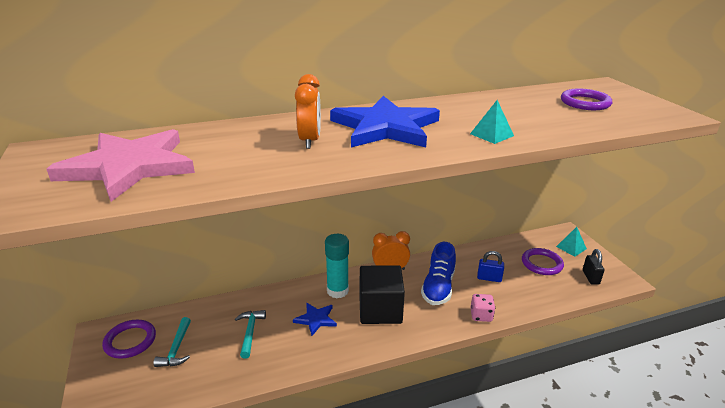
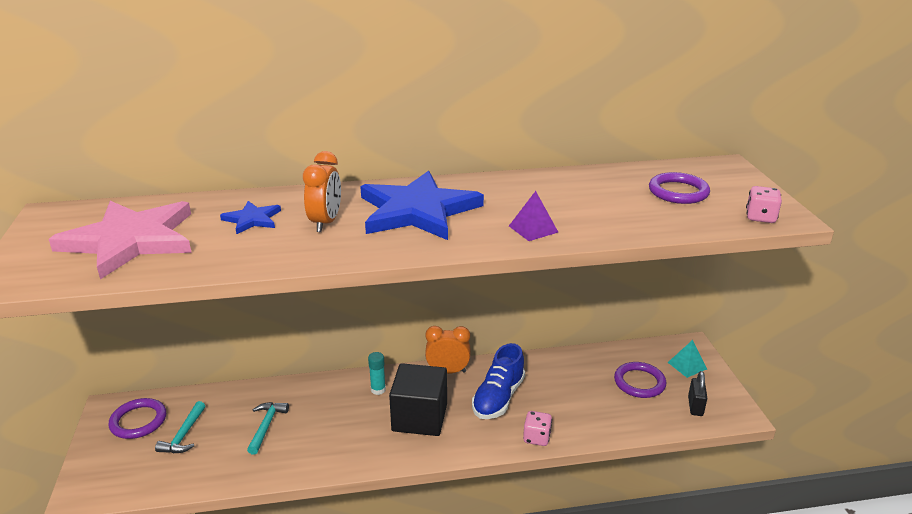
camera: 10 degrees right, 0 degrees up
blue star [293,303,337,336] -> blue star moved to [220,201,281,234]
turquoise glue stick [325,234,349,298] -> turquoise glue stick [368,352,386,395], size x0.58
turquoise pyramid [470,100,514,144] -> purple pyramid [509,191,558,241]
blue padlock [477,251,504,282] -> none
none -> pink dice [746,186,782,223]

